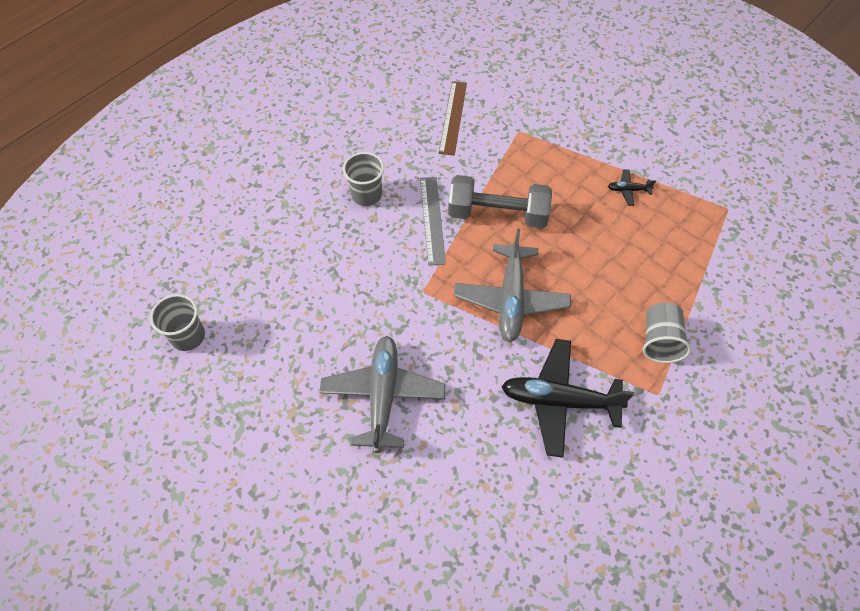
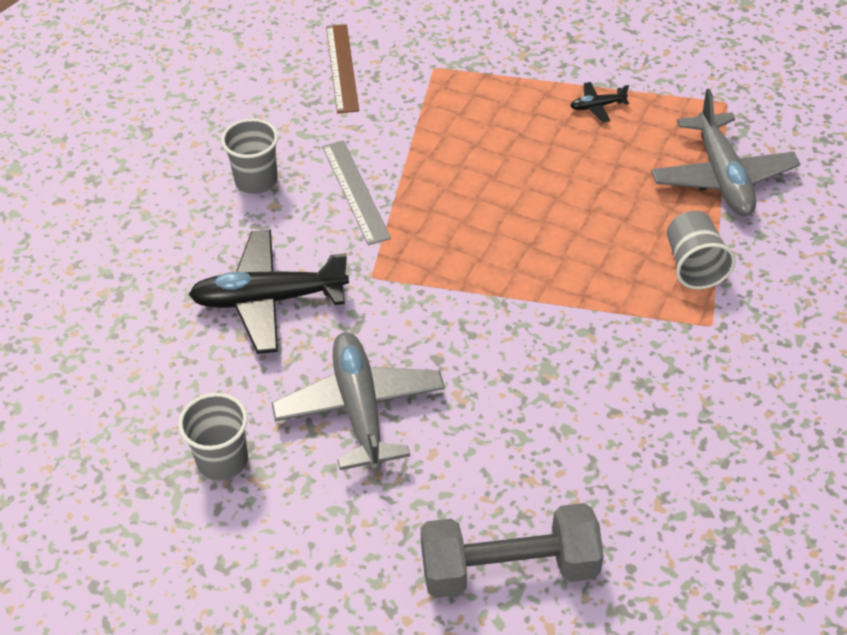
camera: 15 degrees left, 10 degrees down
grey cup [150,294,205,351] -> grey cup moved to [178,393,248,481]
grey dumbbell [448,175,552,229] -> grey dumbbell moved to [421,503,604,598]
grey plane [454,228,571,342] -> grey plane moved to [651,89,800,216]
black plane [501,339,634,458] -> black plane moved to [189,230,349,354]

